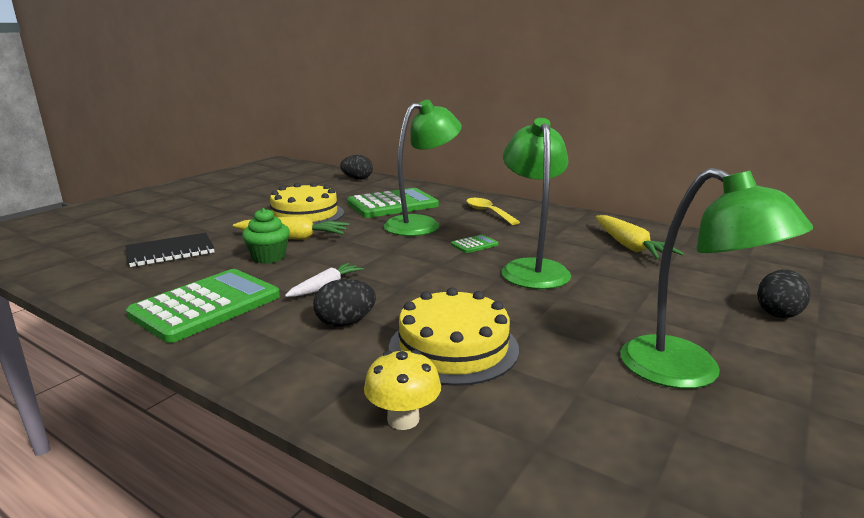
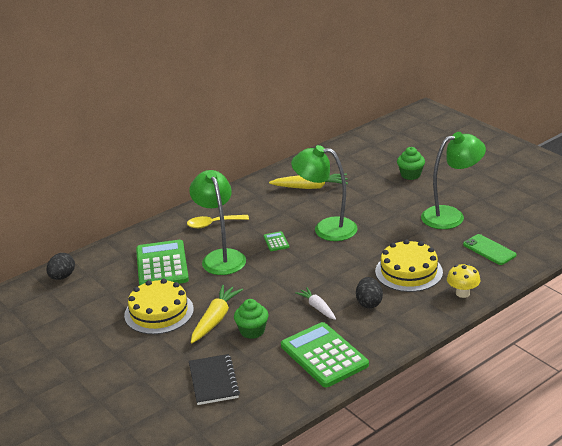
camera: 70 degrees left, 10 degrees up
black egg [757,269,811,318] -> green cupcake [397,147,425,180]
none -> green phone [463,234,516,265]

